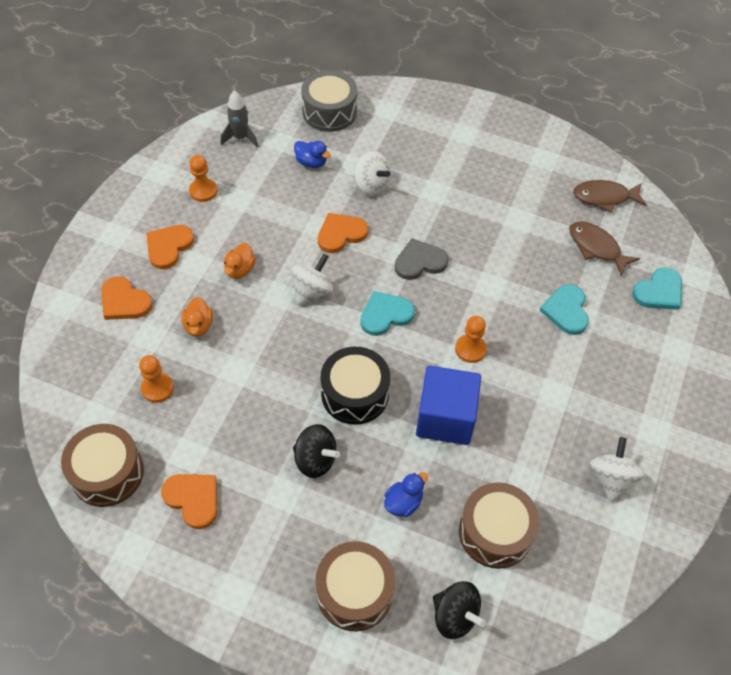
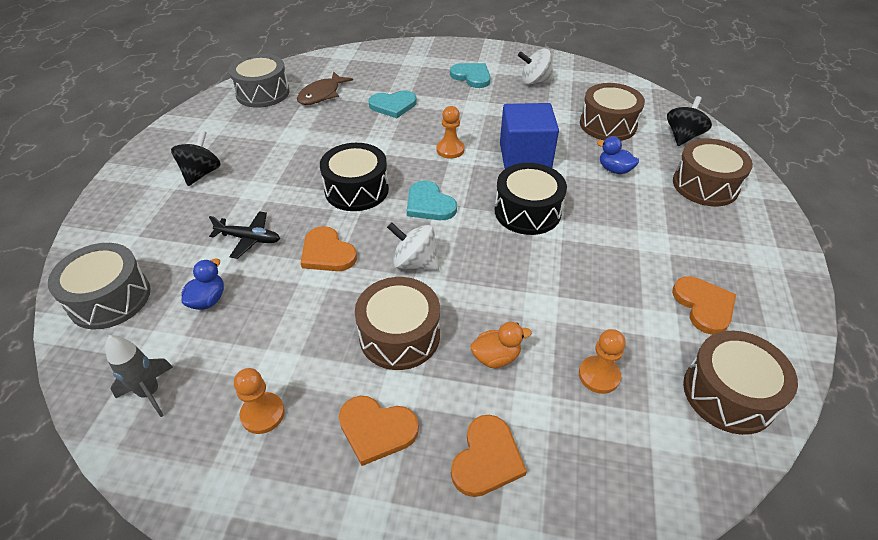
camera: 100 degrees left, 10 degrees down
orange heart [161,474,217,529] -> orange heart turned 135 degrees clockwise [672,276,736,335]
orange duck [224,243,256,279] -> brown drum [355,277,440,370]
black spinning top [293,424,340,478] -> black spinning top moved to [171,130,221,186]
white spinning top [354,151,391,196] -> black plane [209,211,280,259]
grey heart [395,238,449,280] -> black drum [320,143,389,211]
brown fish [573,180,647,212] -> grey drum [228,54,290,108]
turquoise heart [632,267,682,310] -> turquoise heart moved to [450,63,491,88]

